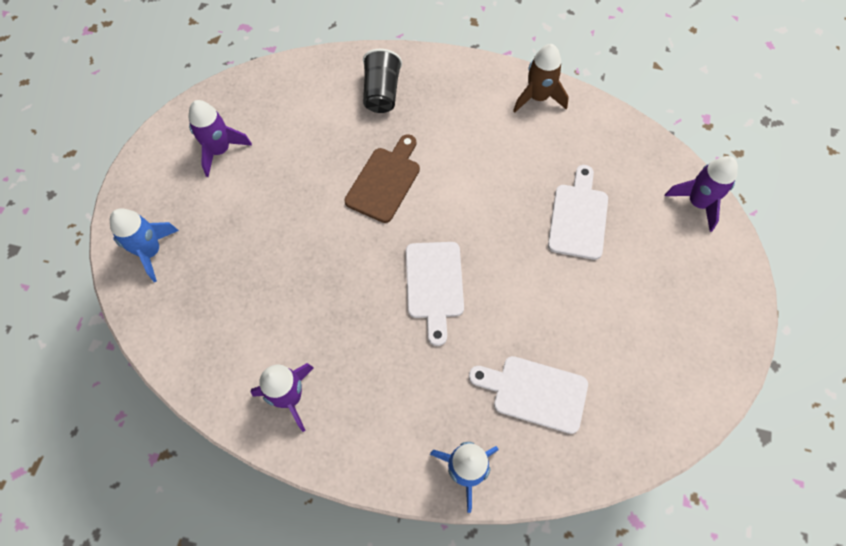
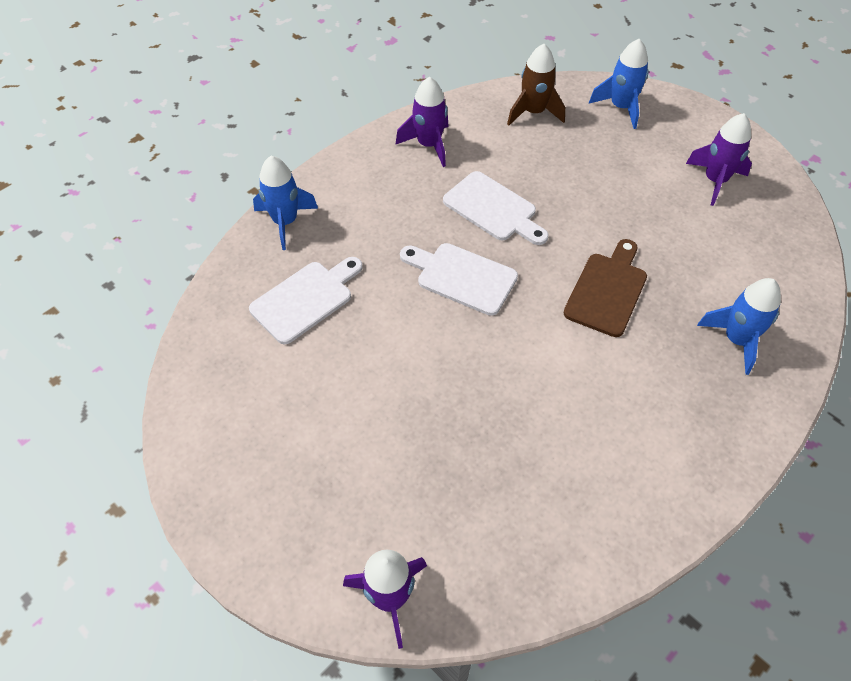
camera: 120 degrees right, 10 degrees down
brown cutting board [344,134,420,223] -> brown cutting board turned 120 degrees counterclockwise [564,239,647,337]
black cup [363,49,402,113] -> blue rocket [697,278,781,375]
brown rocket [513,44,569,112] -> brown rocket moved to [507,44,565,126]
white cutting board [548,165,608,260] -> white cutting board moved to [443,171,548,245]

